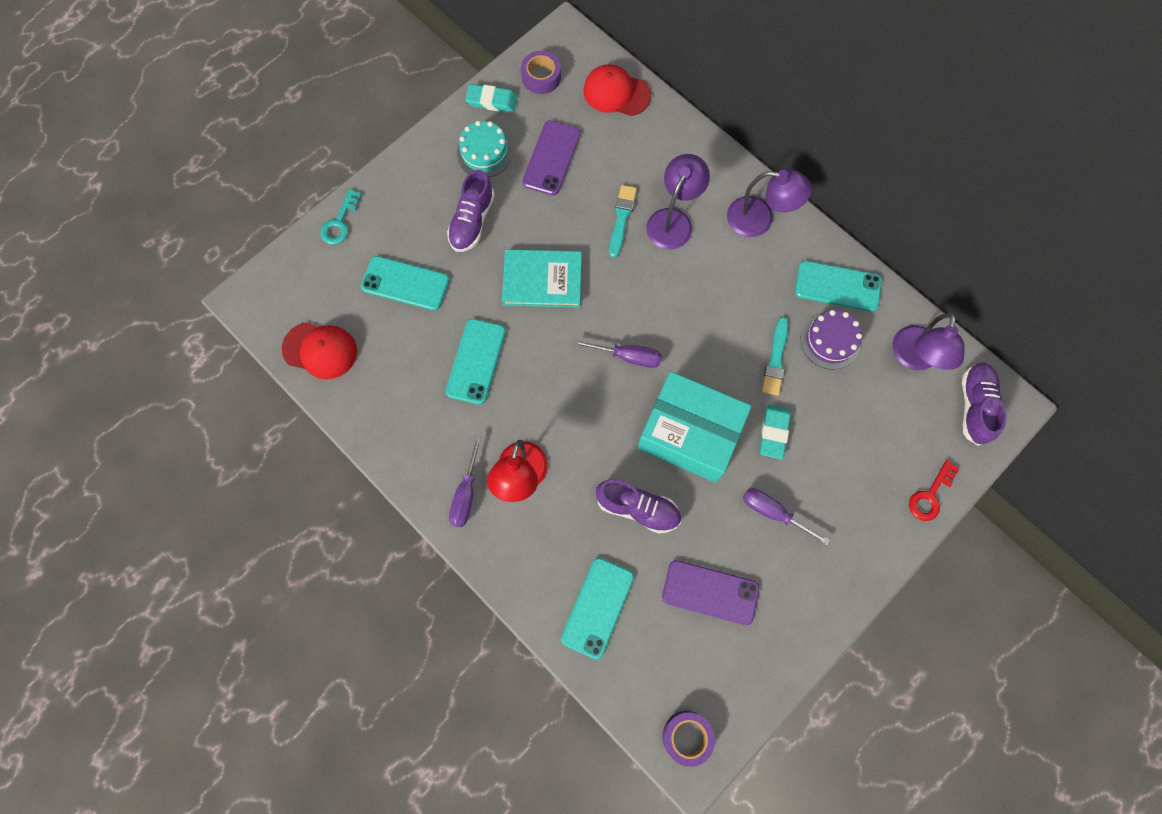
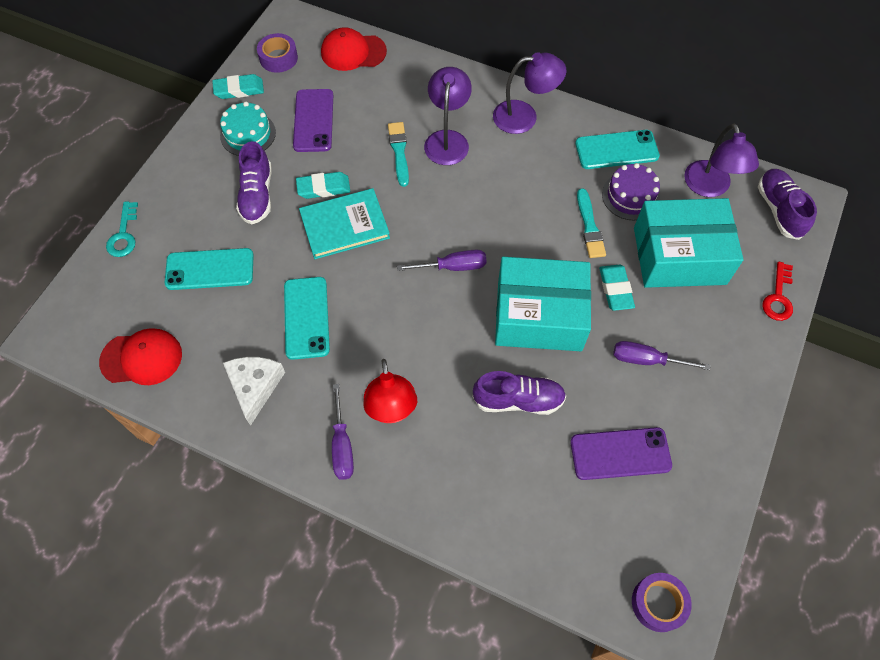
camera: 20 degrees left, 10 degrees down
turquoise phone [561,558,634,659] -> none
none -> white cheese [223,357,285,426]
none -> turquoise eraser [296,172,350,199]
none -> turquoise box [634,198,744,288]

